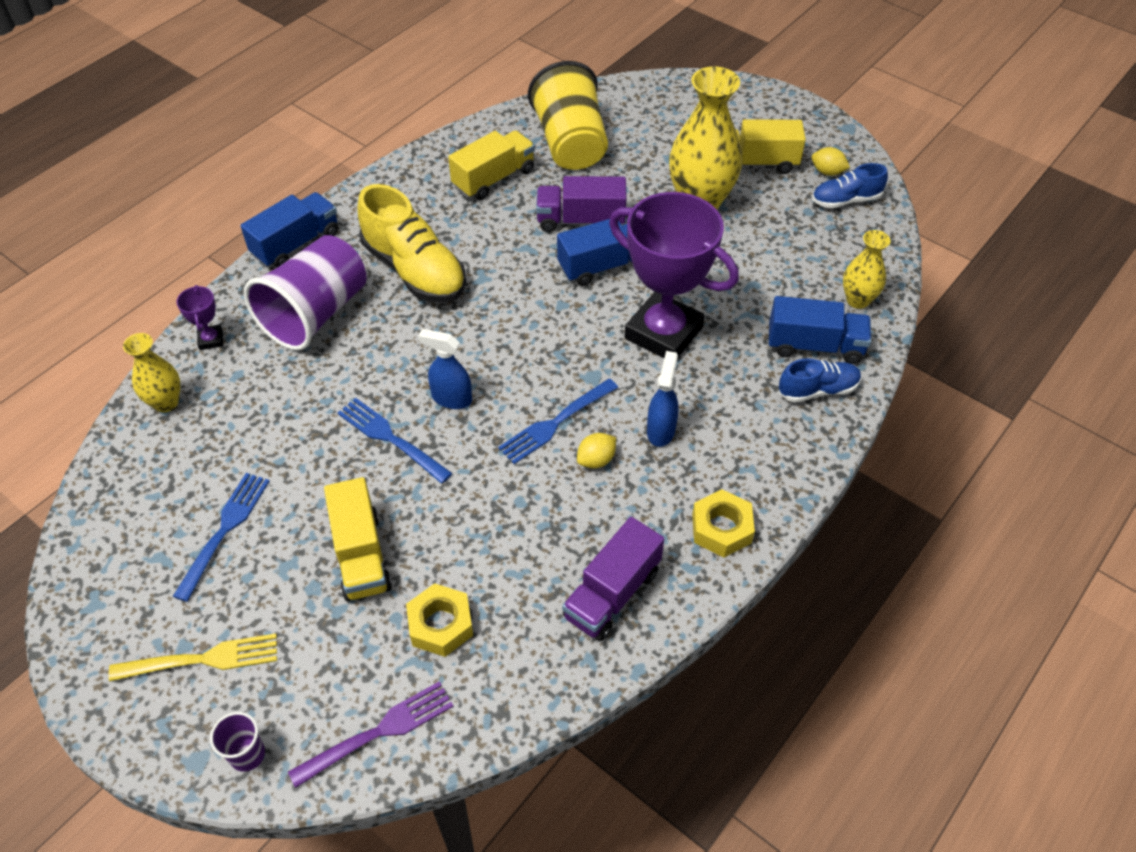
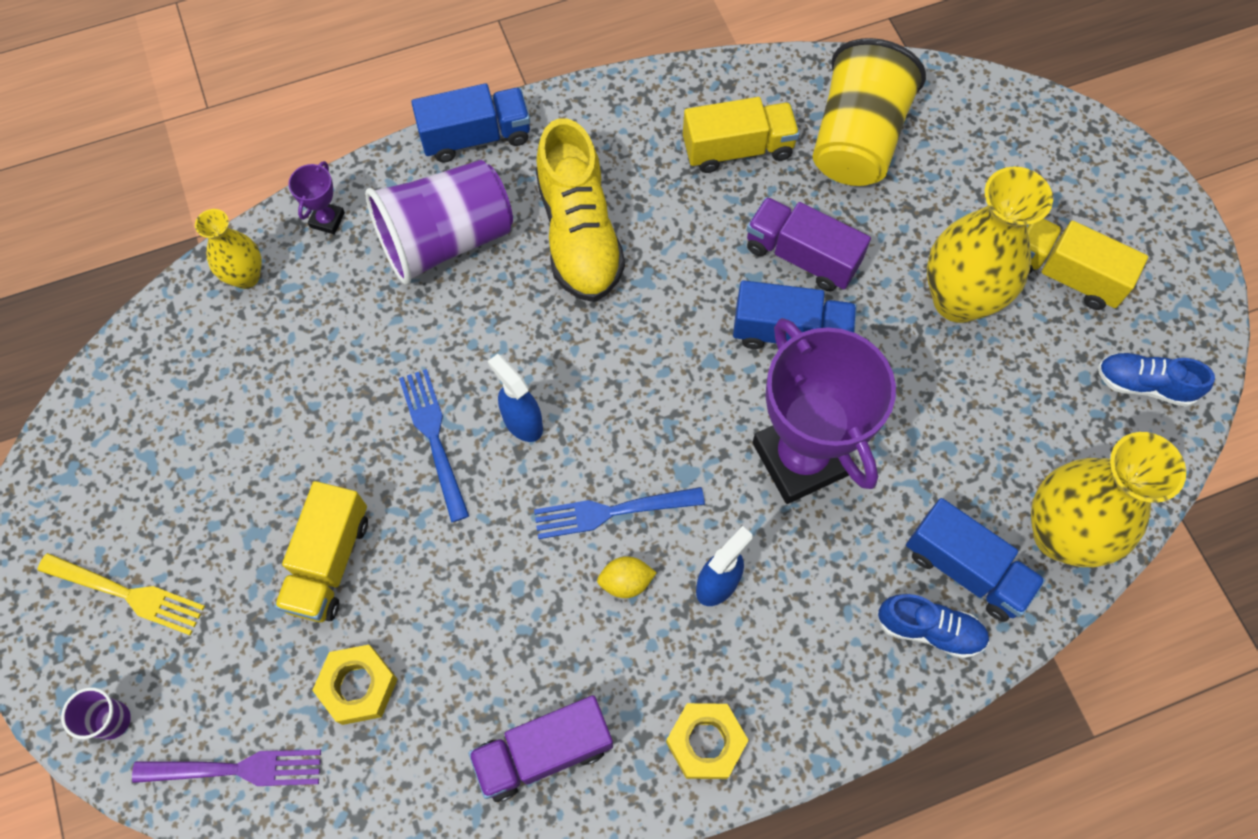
camera: 30 degrees right, 15 degrees up
blue fork [173,473,270,602] -> none
yellow lemon [811,147,850,176] -> none
yellow vase [843,230,890,309] -> yellow vase [1031,432,1186,568], size x1.85

